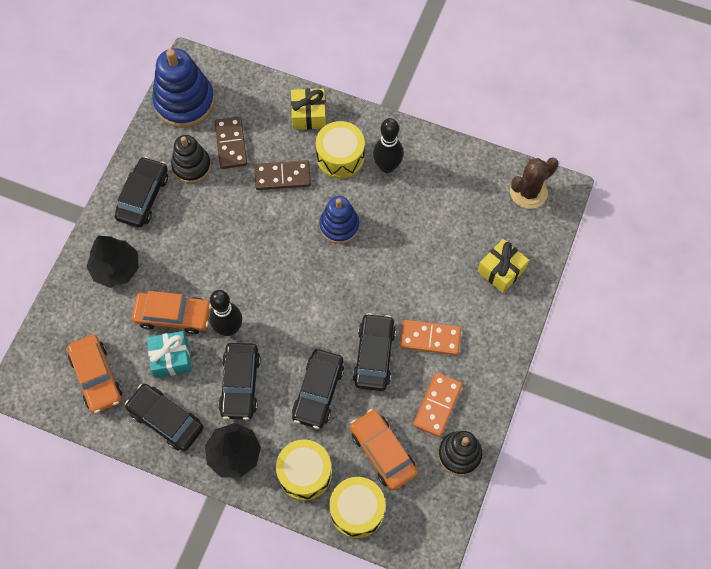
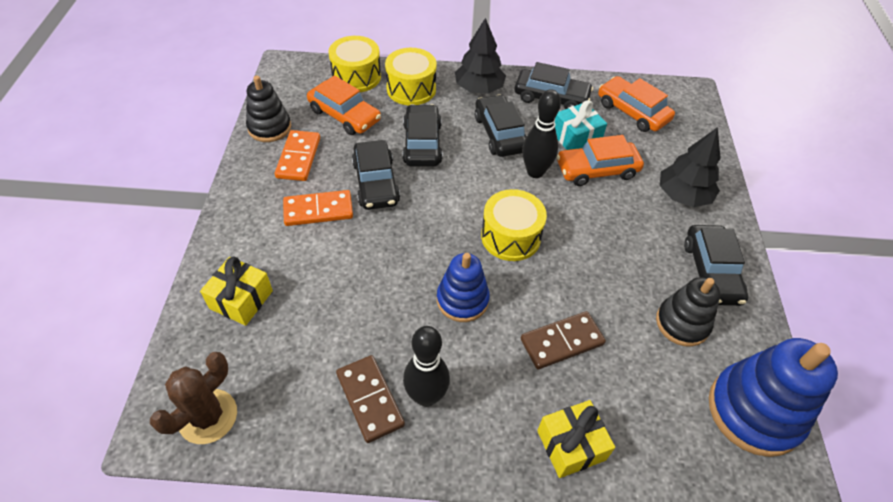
camera: 160 degrees right, 15 degrees down
brown domino [215,116,248,169] -> brown domino moved to [336,355,405,443]
yellow drum [316,121,365,179] -> yellow drum moved to [481,189,547,261]

